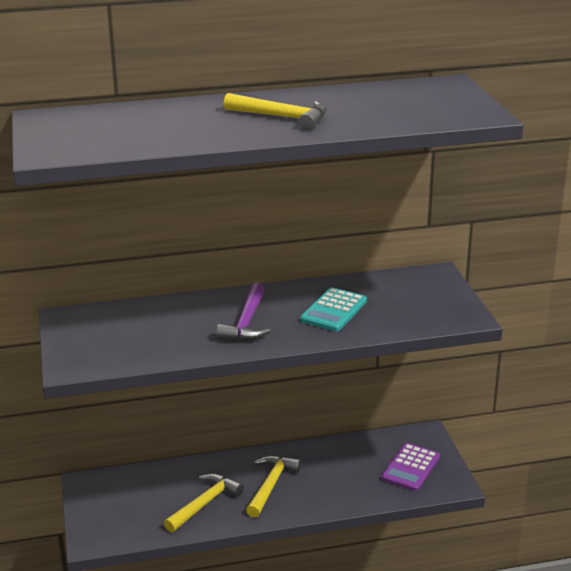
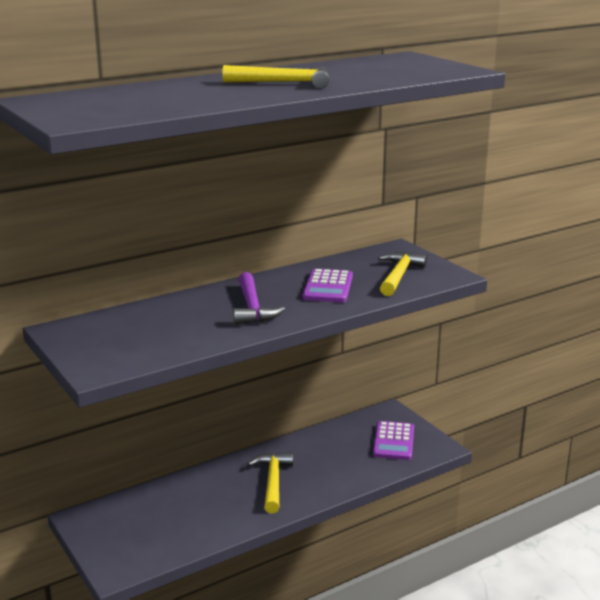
camera: 20 degrees left, 5 degrees down
yellow hammer [164,473,244,533] -> yellow hammer moved to [378,251,427,296]
turquoise calculator [300,287,367,332] -> purple calculator [303,269,353,302]

